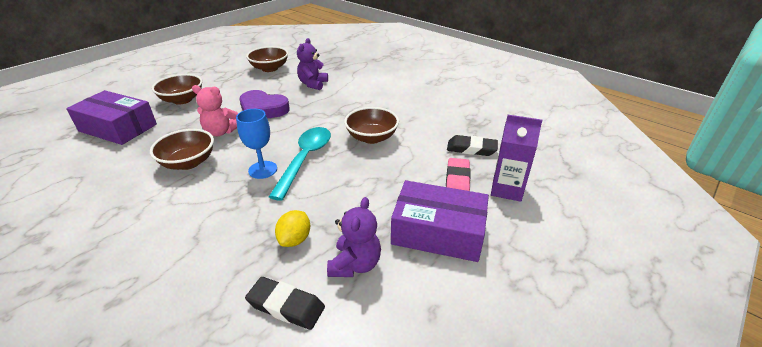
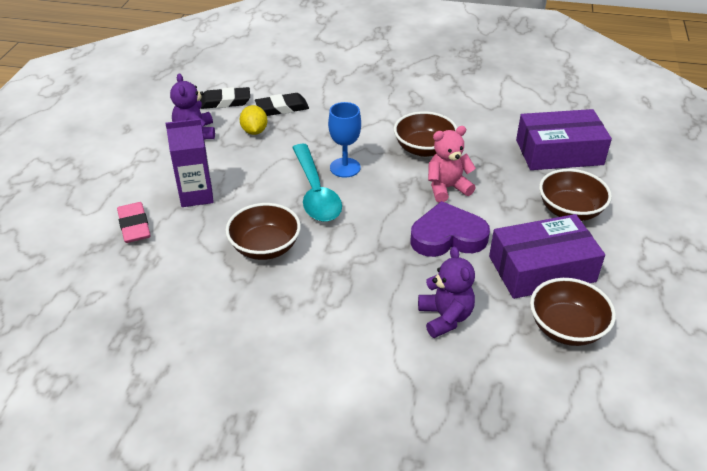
camera: 150 degrees right, 5 degrees up
purple box [391,180,489,262] -> purple box moved to [489,214,605,299]
black eraser [447,135,498,156] -> black eraser moved to [255,93,309,116]
purple carton [491,115,542,202] -> purple carton moved to [166,119,214,207]

